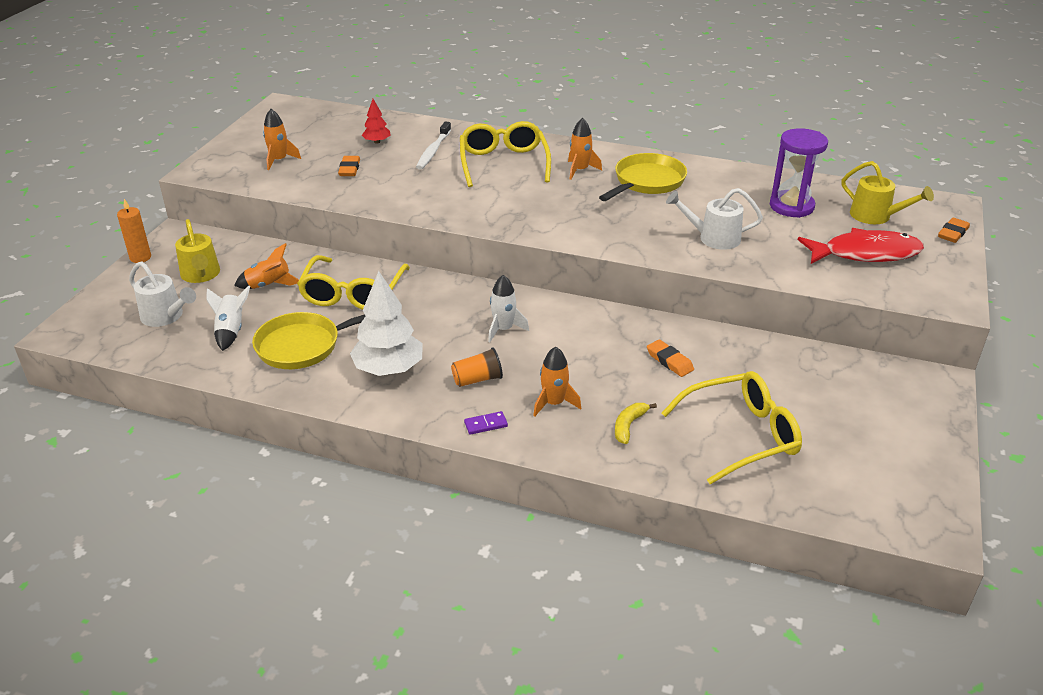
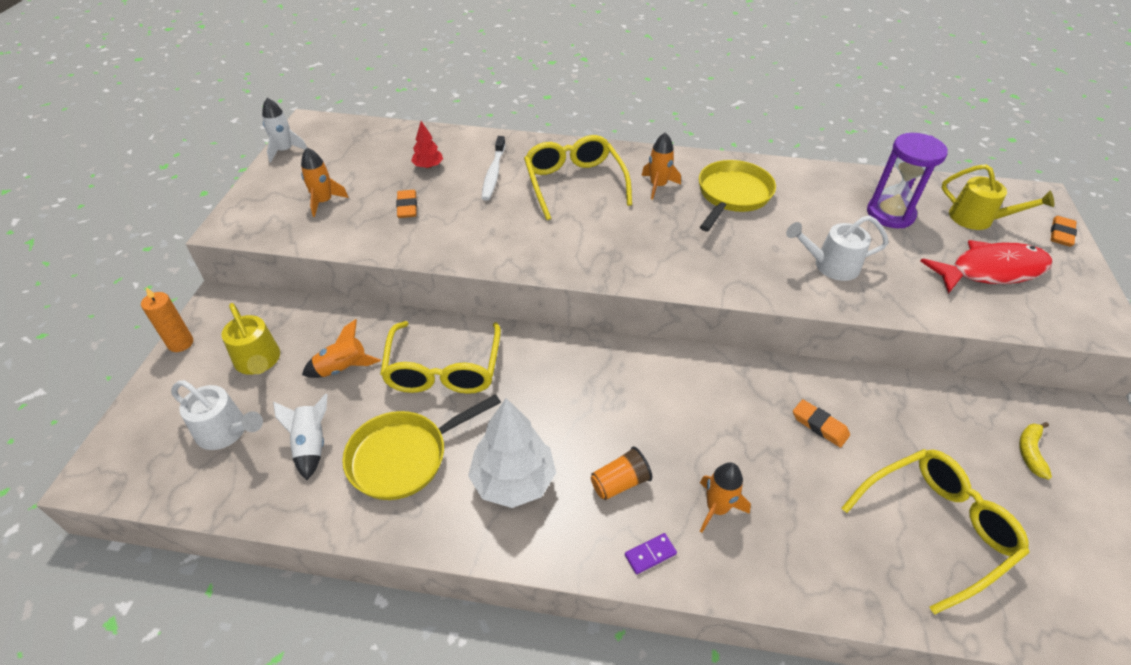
camera: 10 degrees left, 10 degrees up
white rocket [488,275,529,343] -> white rocket moved to [262,98,307,163]
yellow banana [615,403,657,444] -> yellow banana moved to [1019,422,1052,480]

